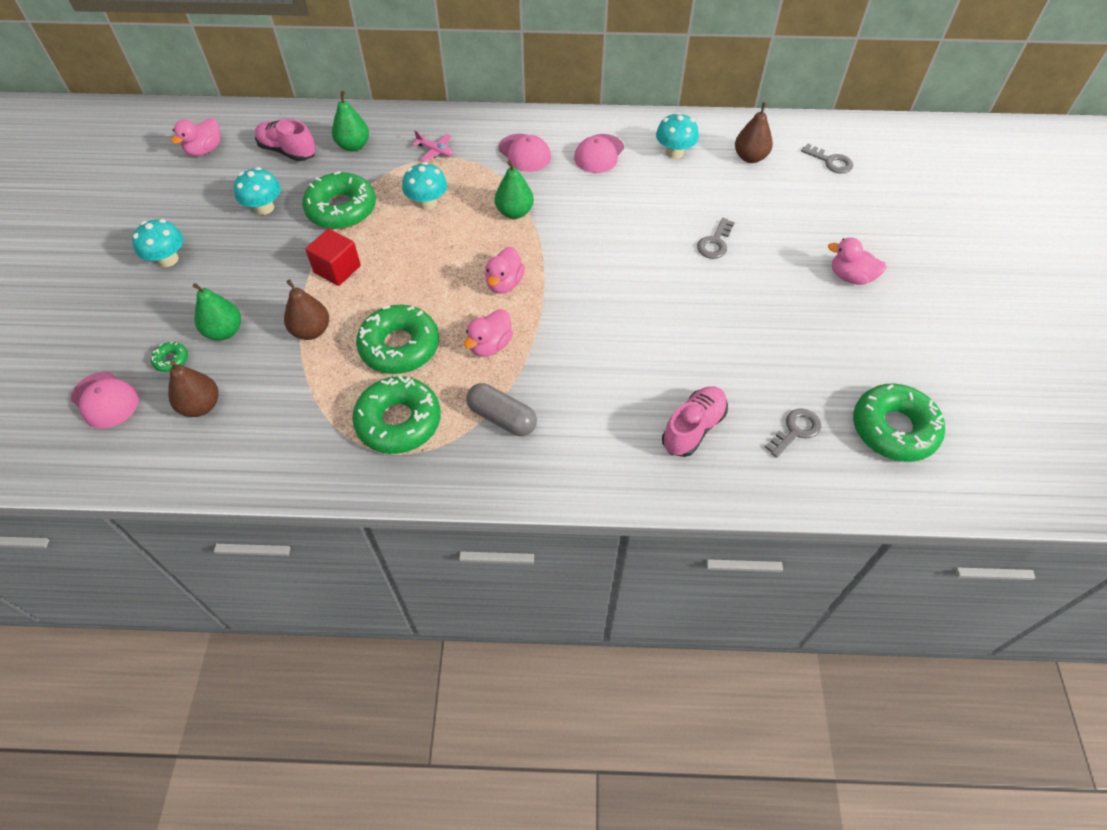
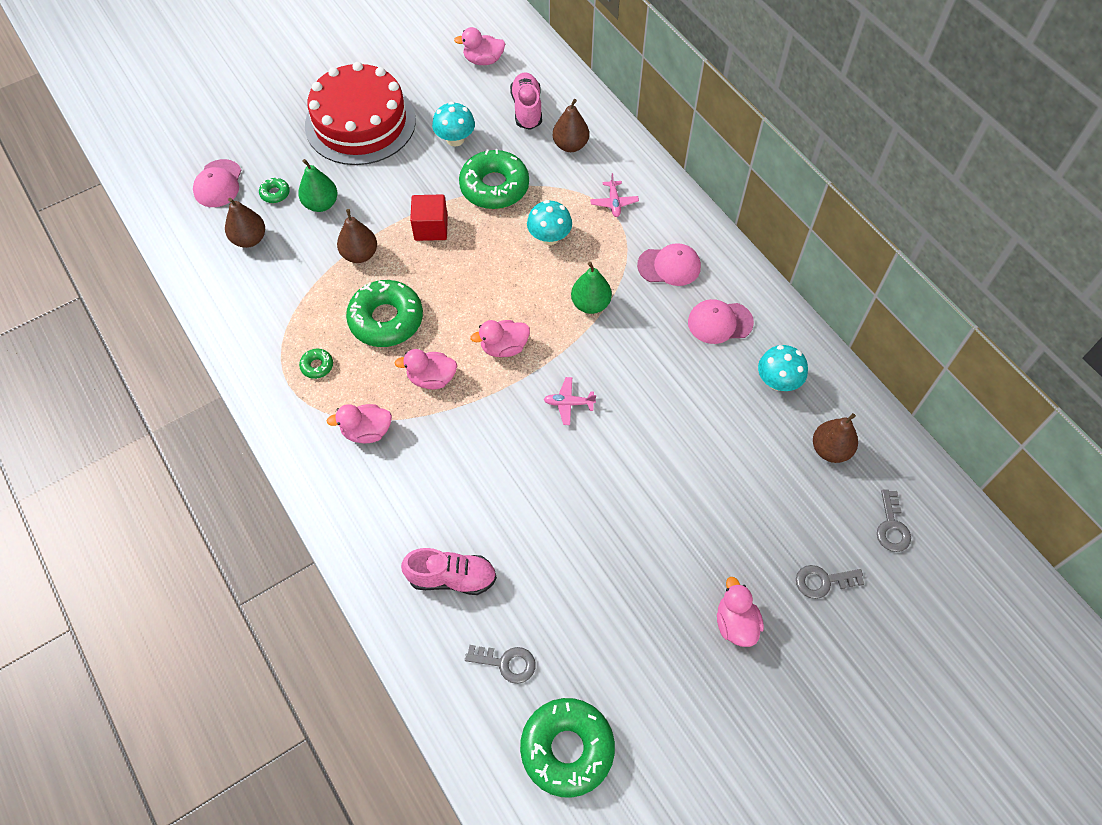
camera: 55 degrees right, 5 degrees up
turquoise mushroom [132,219,183,267] -> red cake [305,62,416,165]
green pear [332,91,369,152] -> brown pear [553,99,589,152]
green donut [352,376,441,454] -> green donut [299,349,333,379], size x0.43
grey capsule [466,383,537,436] -> pink duck [326,404,392,443]
pink cap [499,134,551,172] -> pink cap turned 105 degrees counterclockwise [637,243,701,286]
grey key [697,218,735,259] -> grey key moved to [796,565,864,599]
none -> pink plane [544,377,596,425]

